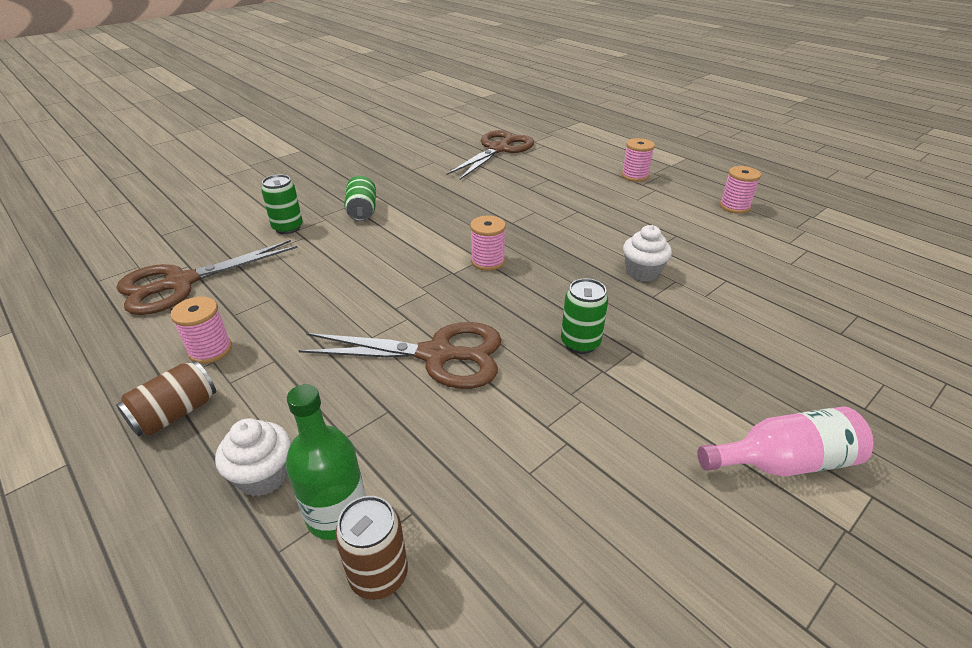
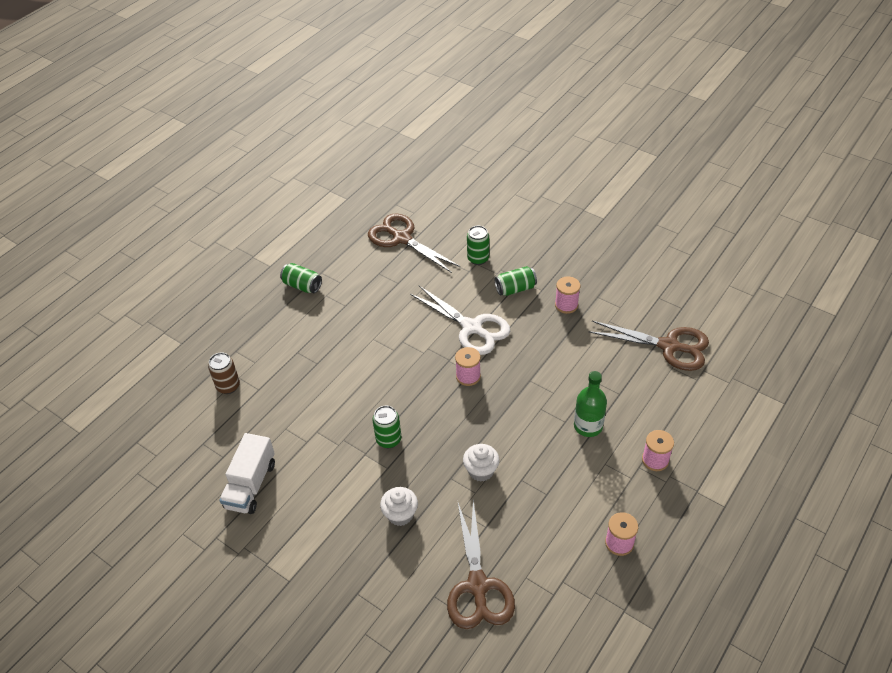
camera: 80 degrees right, 10 degrees up
brown can [116,361,216,436] -> green can [280,263,322,293]
pink spool [170,296,232,364] -> pink spool moved to [555,277,580,314]
white cupcake [215,418,291,496] -> white cupcake moved to [380,487,418,526]
green bottle [286,384,366,540] -> green bottle moved to [574,371,607,437]
brown scissors [298,322,502,389] -> brown scissors moved to [447,500,515,629]
pink bottle [697,406,873,477] -> none
none -> white truck [219,433,275,514]
none -> white scissors [410,286,510,355]

